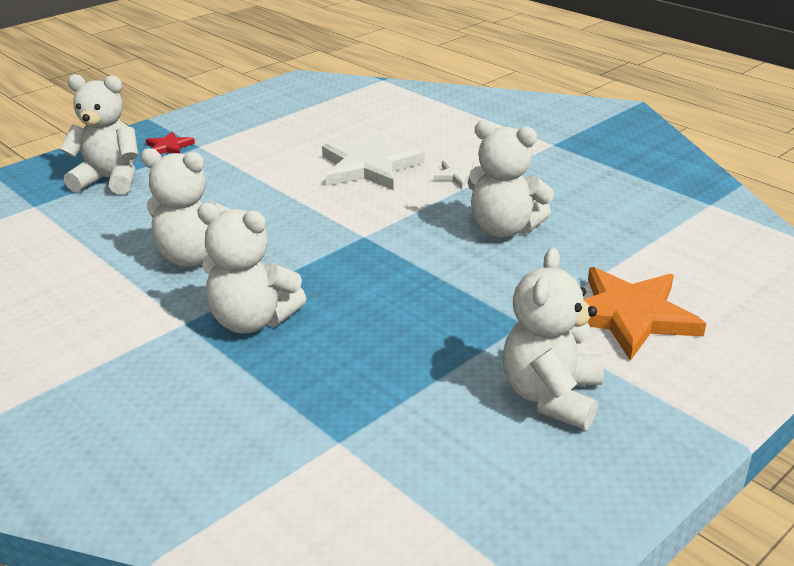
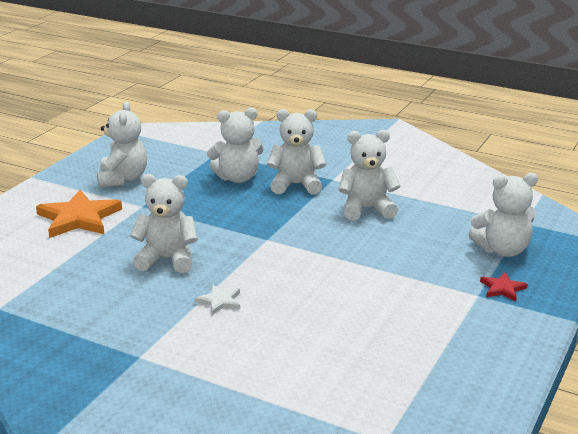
camera: 160 degrees right, 5 degrees down
white star [322,133,425,190] -> none
none -> white teddy bear [207,108,264,183]

